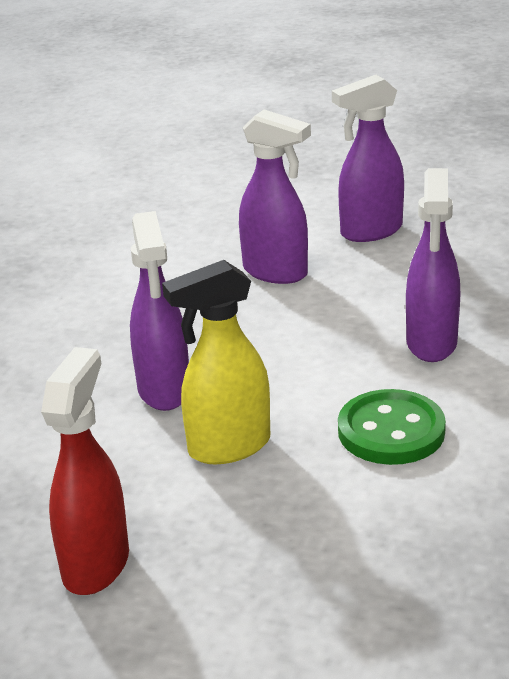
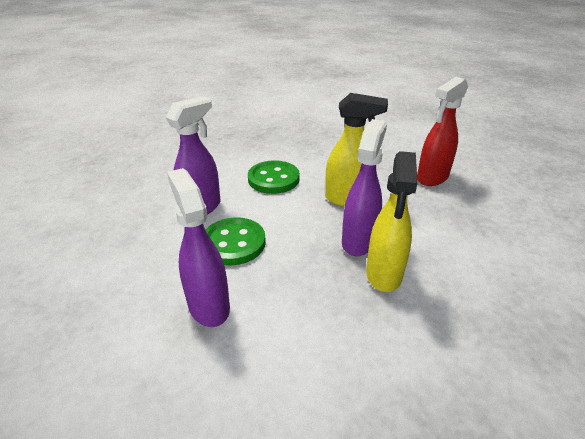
camera: 150 degrees left, 5 degrees up
purple spray bottle [332,75,404,242] -> none
none -> green button [205,217,266,265]
none -> yellow spray bottle [366,151,418,292]

